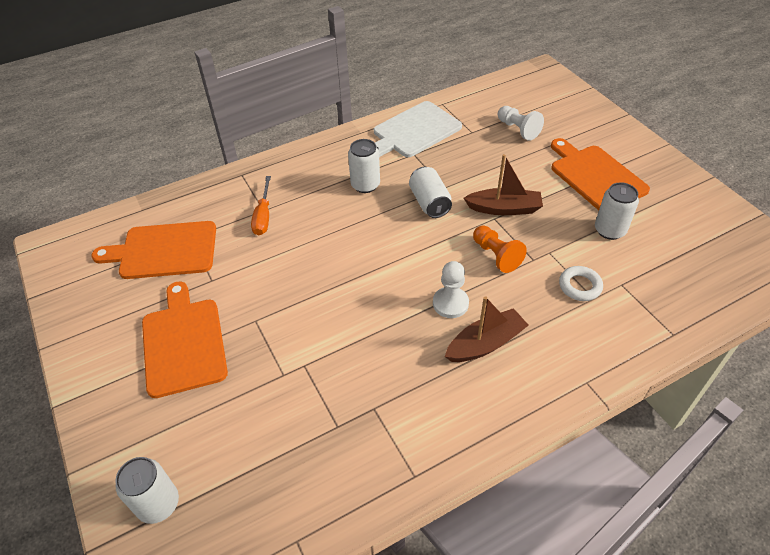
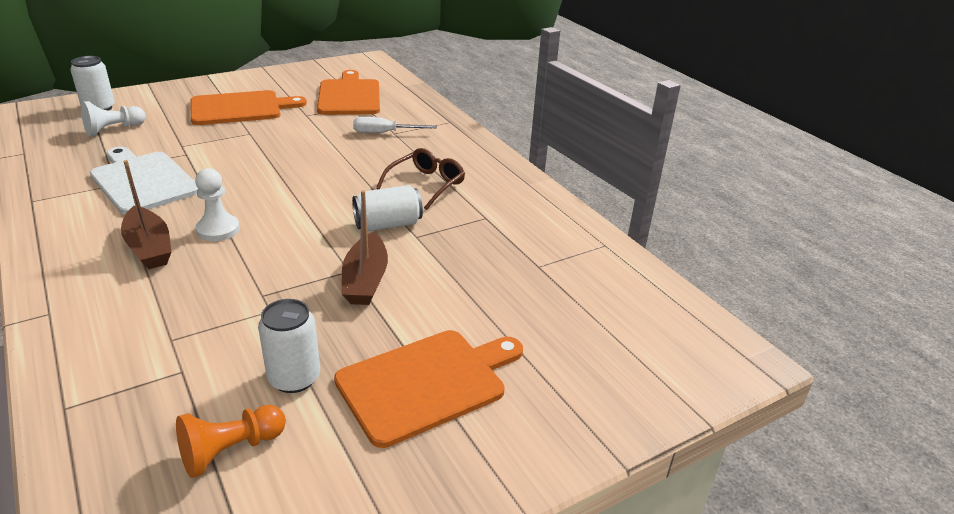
camera: 85 degrees right, 15 degrees down
orange screwdriver [251,176,271,235] -> white screwdriver [353,117,437,133]
white can [348,139,380,193] -> brown glasses [376,148,465,210]
white cutting board [374,101,462,157] -> white cutting board moved to [90,146,198,215]
orange pawn [473,225,527,273] -> orange pawn moved to [176,405,286,478]
white pawn [498,106,544,141] -> white pawn moved to [81,101,146,136]
white ring [559,266,603,301] -> none

